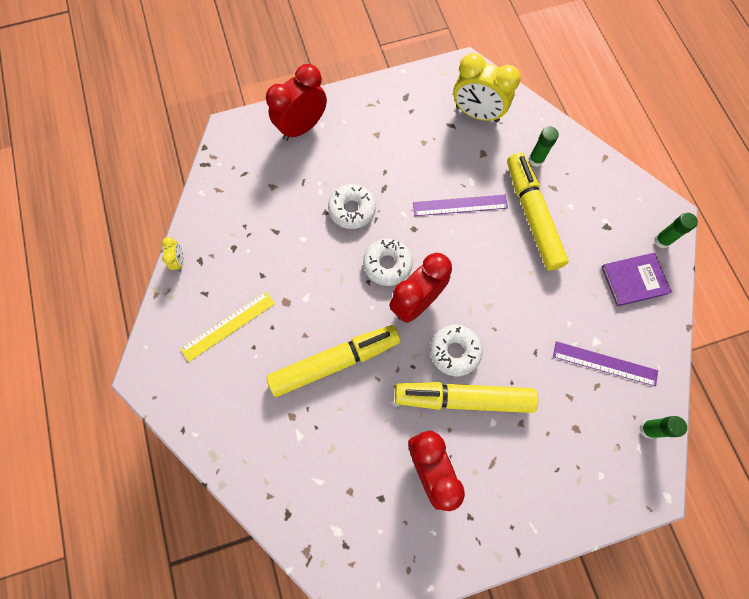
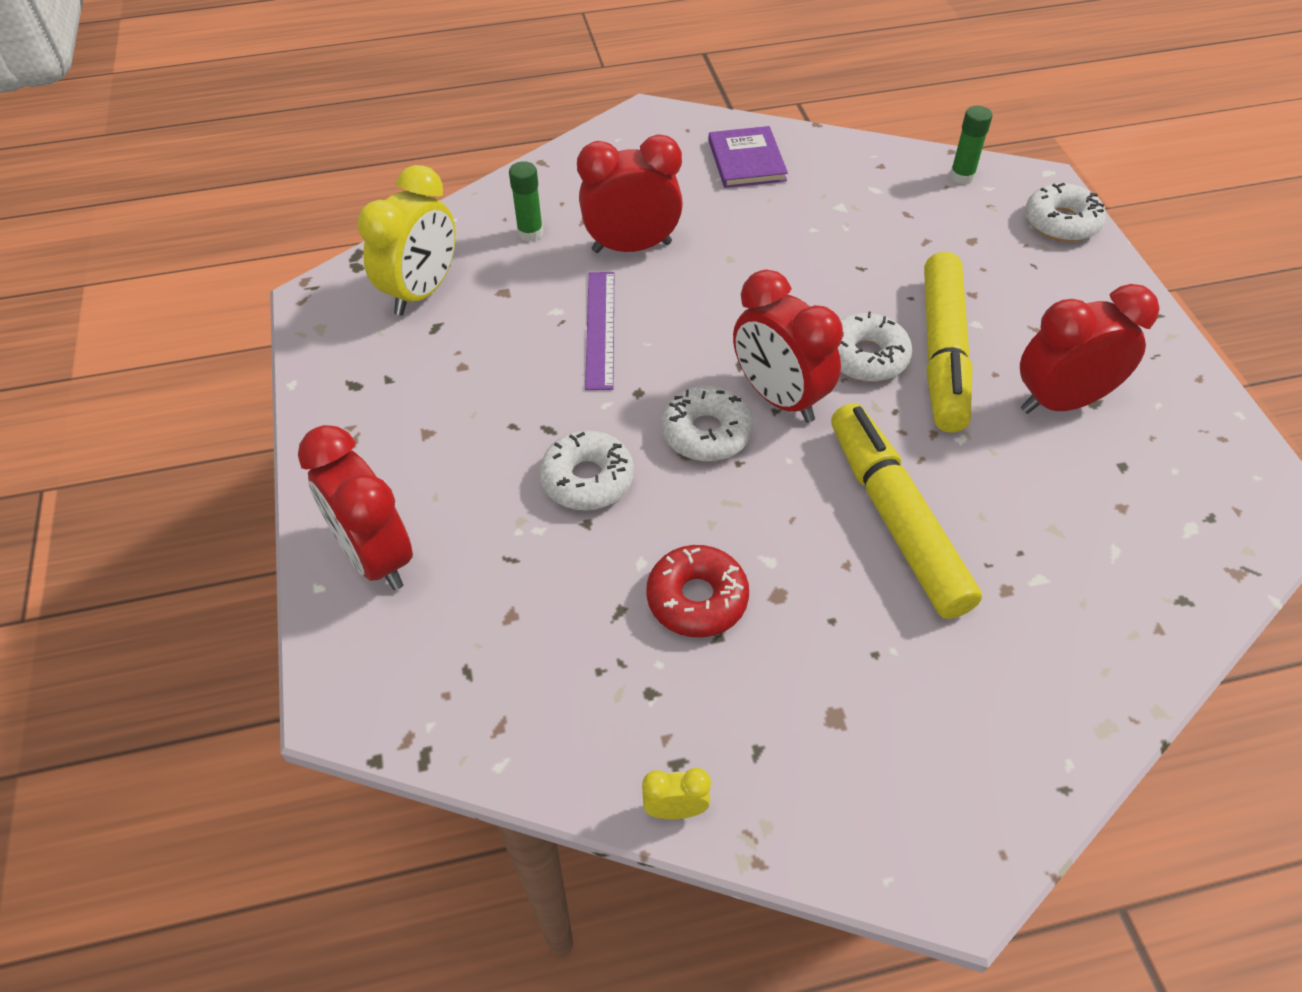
camera: 85 degrees left, 20 degrees down
yellow ruler [180,291,275,362] -> none
yellow marker [507,152,569,270] -> red clock [577,135,683,253]
purple ruler [553,341,658,386] -> none
green glue stick [654,213,698,248] -> none
none -> red donut [646,545,749,637]
none -> white donut [1025,183,1106,242]

